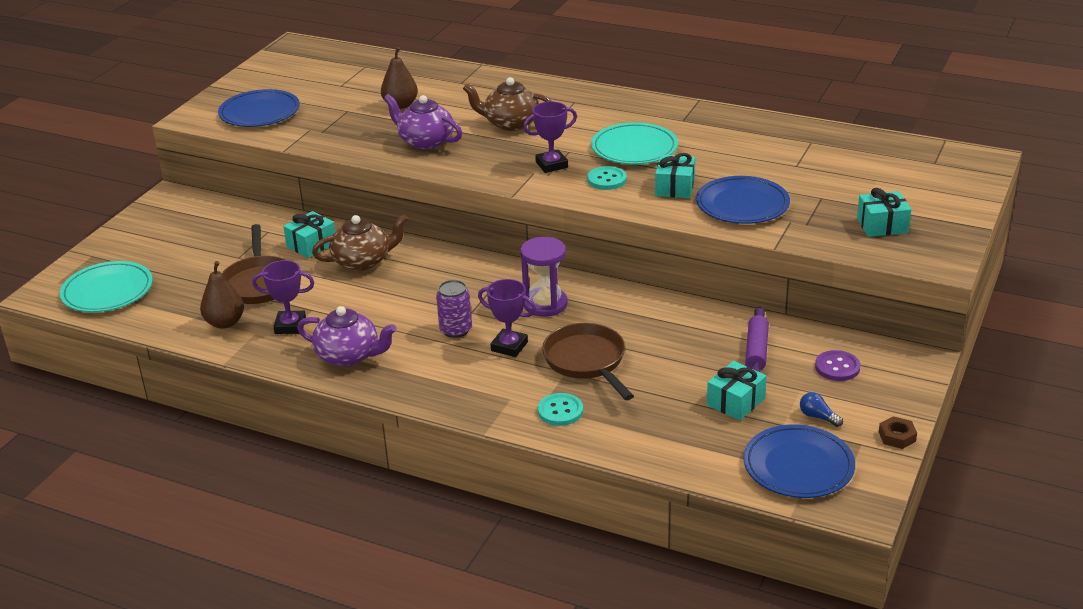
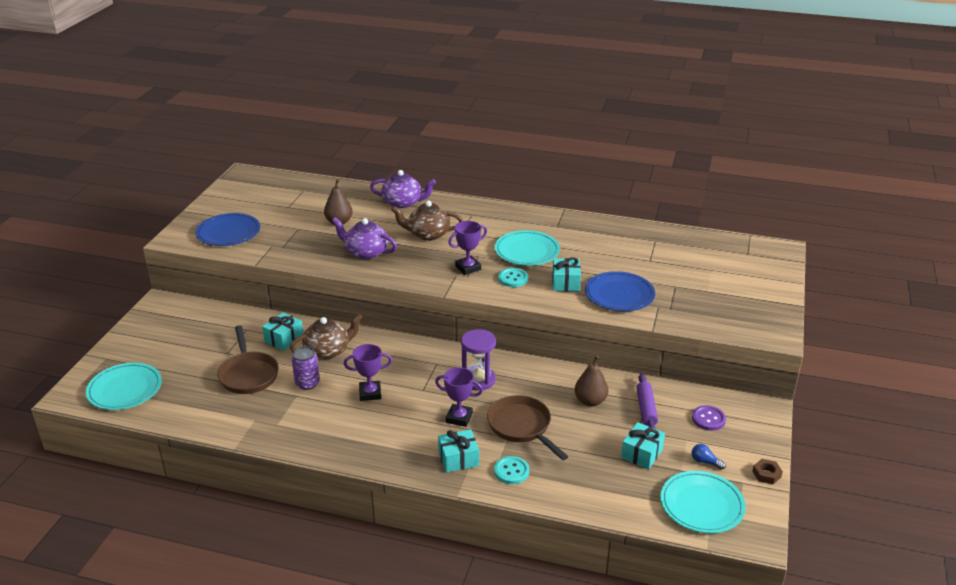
camera: 10 degrees left, 0 degrees up
brown pear [200,261,244,329] -> brown pear moved to [575,355,608,406]
purple trophy [252,260,314,334] -> purple trophy moved to [344,344,392,401]
purple teapot [297,306,396,366] -> purple teapot moved to [370,170,436,208]
purple can [436,280,472,338] -> purple can moved to [292,347,320,390]
blue plate [743,425,855,498] -> turquoise plate [660,471,746,533]
turquoise gift [857,188,911,237] -> turquoise gift moved to [438,429,479,472]

